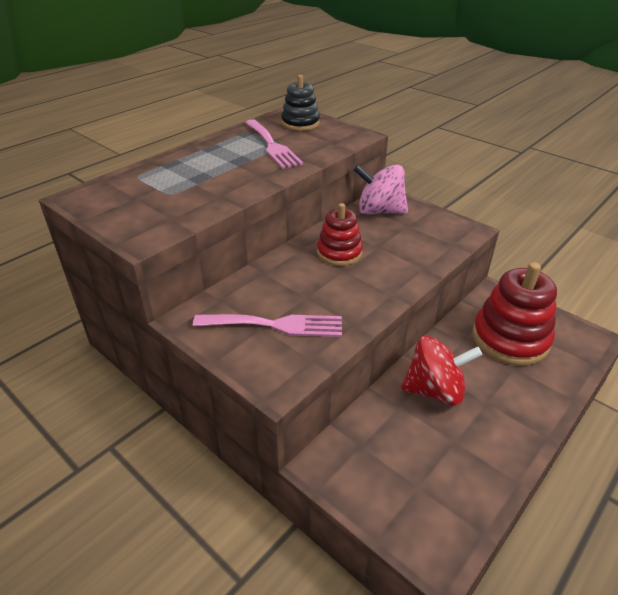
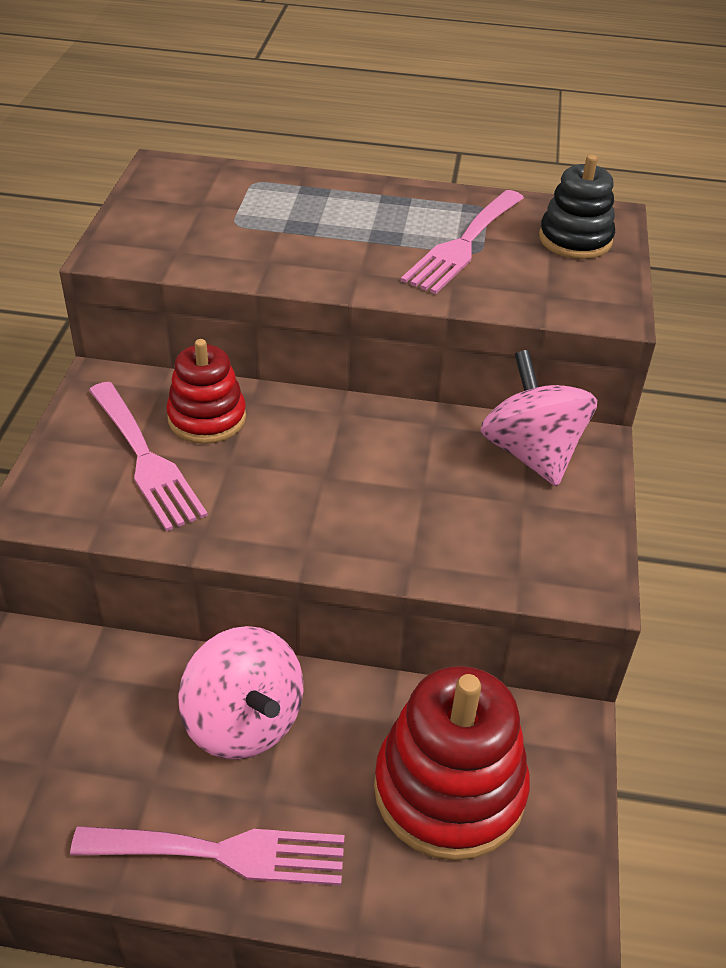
camera: 55 degrees right, 5 degrees up
red stacking toy [317,203,363,266] -> red stacking toy moved to [166,339,246,444]
red spinning top [401,336,483,406] -> pink spinning top [178,626,303,760]
none -> pink fork [70,826,345,886]

